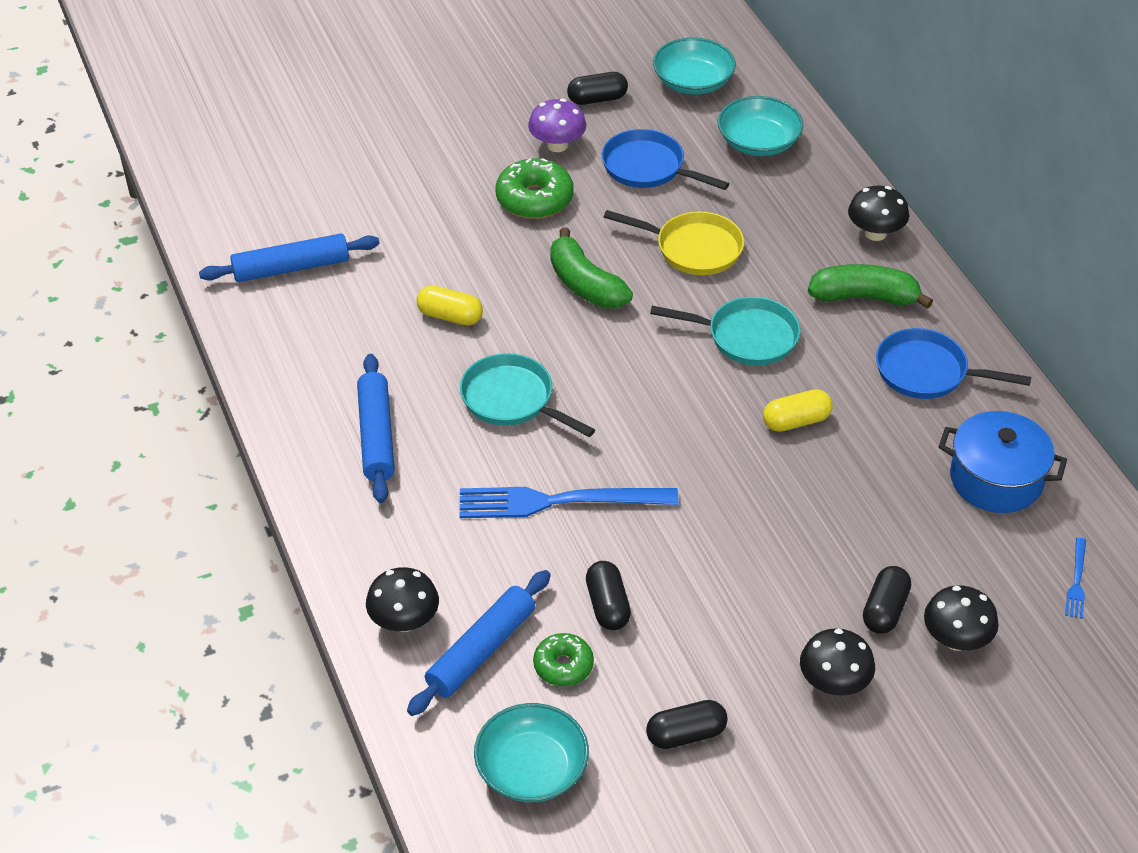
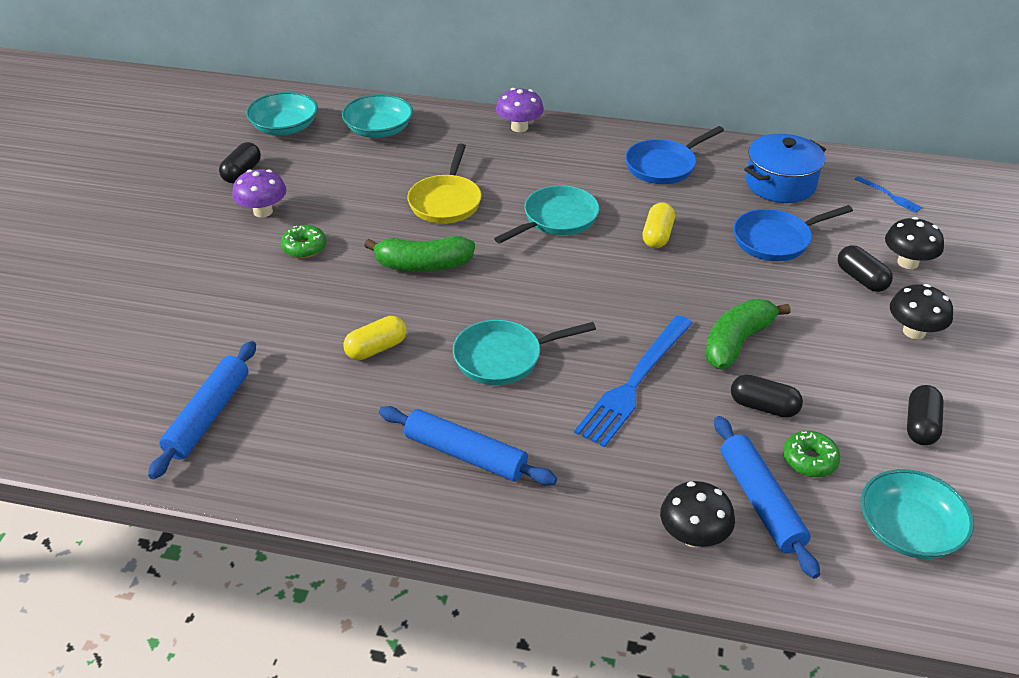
camera: 55 degrees left, 5 degrees down
green donut [496,158,574,219] -> green donut [281,225,326,258], size x0.62
blue pan [602,129,729,190] -> blue pan moved to [733,205,853,261]
yellow pan [604,210,744,275] -> yellow pan turned 135 degrees clockwise [407,143,482,224]
green banana [808,264,933,309] -> green banana moved to [705,299,791,370]
black mushroom [848,186,909,241] -> purple mushroom [496,88,544,132]

